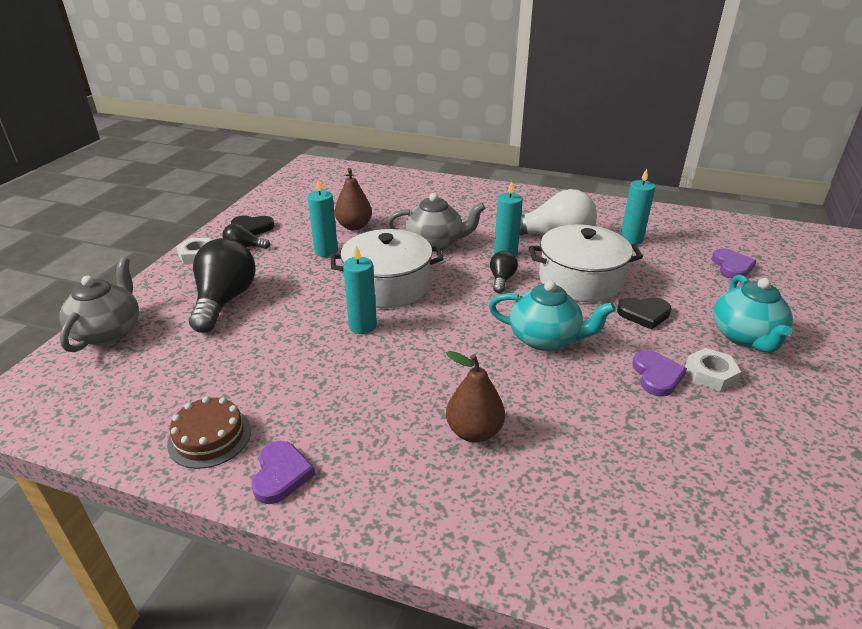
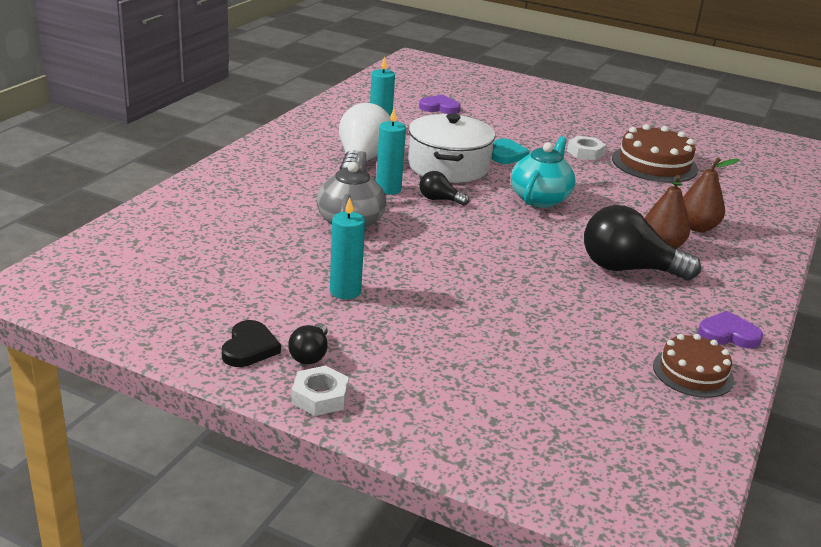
camera: 85 degrees left, 5 degrees down
grey teapot [60,258,139,352] -> none
black light bulb [189,238,256,333] -> black light bulb moved to [584,205,701,280]
white pot [331,229,444,308] -> none
brown pear [334,168,372,230] -> brown pear moved to [683,157,740,232]
turquoise candle [343,245,377,334] -> none
black heart [617,298,672,330] -> turquoise heart [492,139,530,164]
purple heart [632,350,687,397] -> none
turquoise teapot [713,275,793,353] -> none
none -> brown cake [612,124,698,183]

